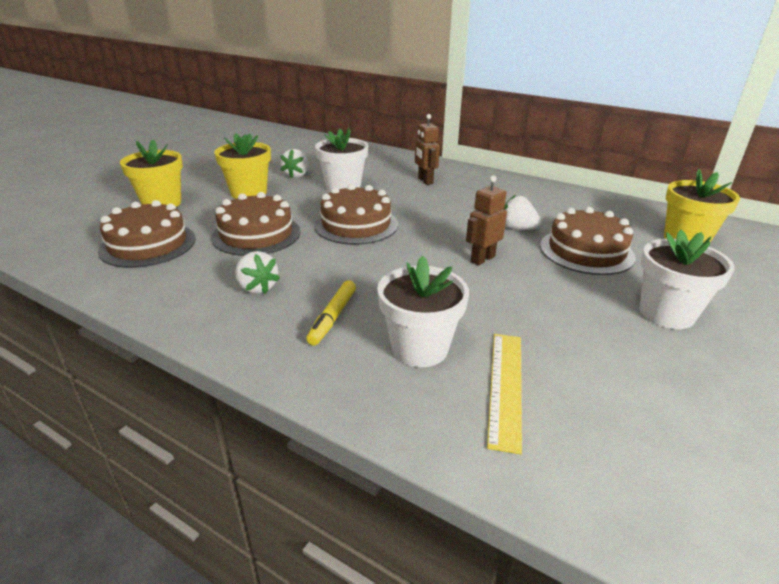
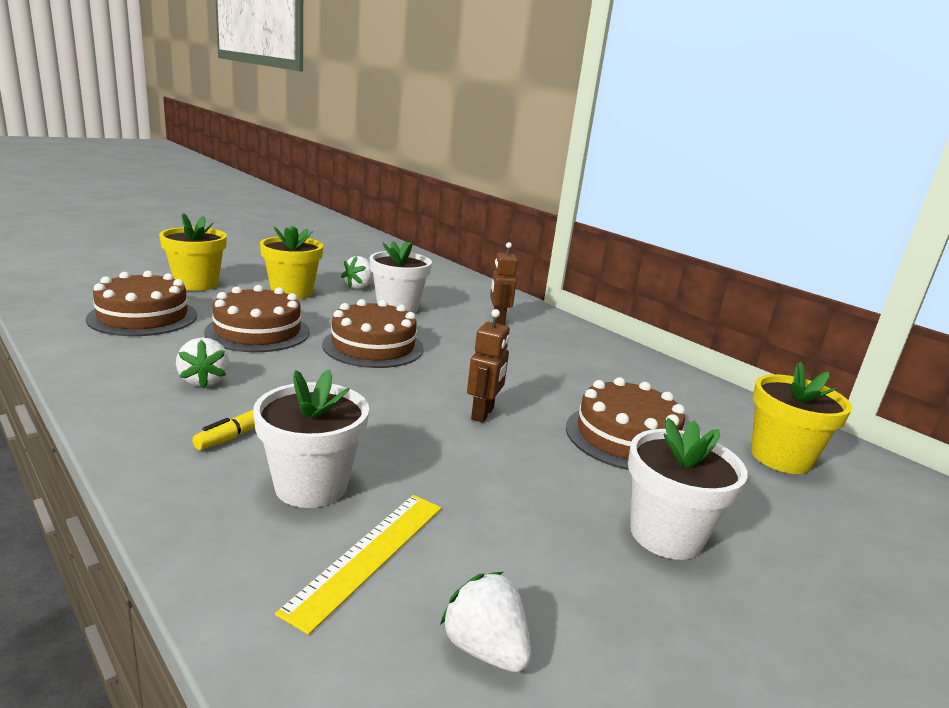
camera: 15 degrees right, 10 degrees down
brown robot [466,175,507,265] -> brown robot turned 135 degrees clockwise [467,309,510,423]
white strawberry [505,195,542,230] -> white strawberry moved to [440,572,531,672]

